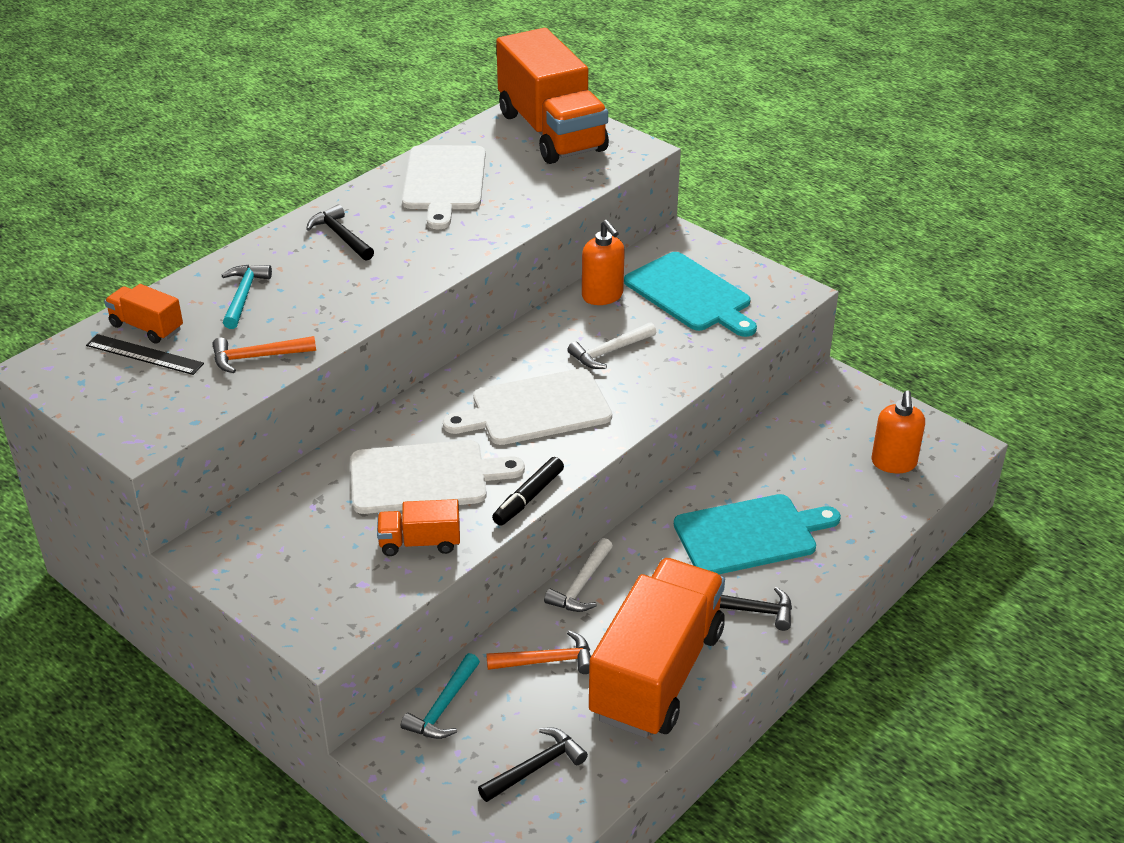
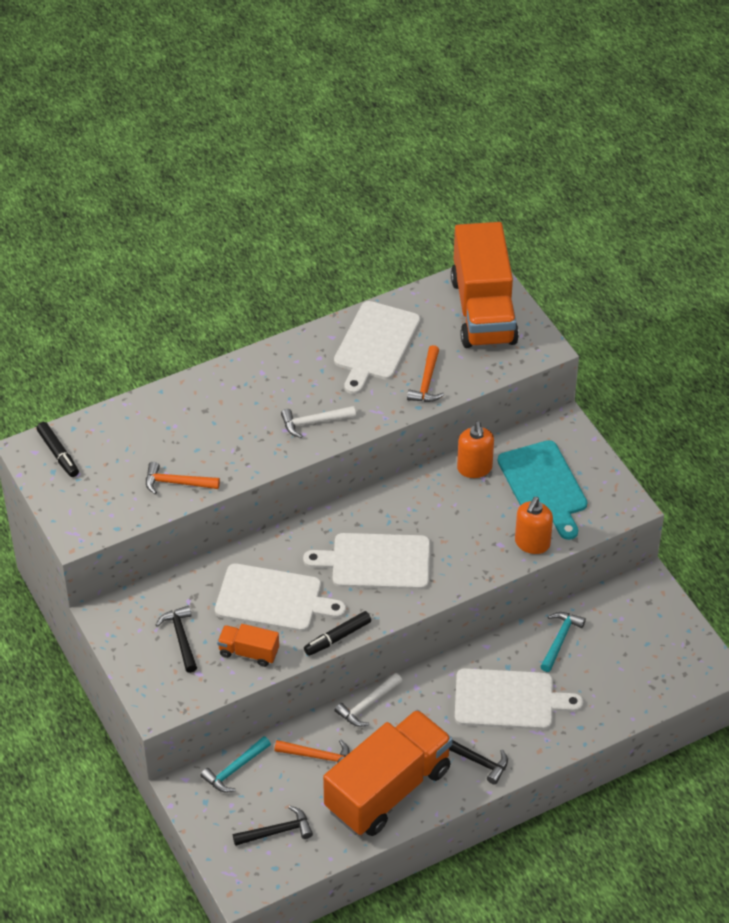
camera: 20 degrees right, 10 degrees up
black ruler [86,334,204,375] -> none
orange truck [104,284,183,344] -> none
turquoise hammer [221,265,272,329] -> turquoise hammer moved to [540,612,586,672]
black hammer [306,204,374,261] -> black hammer moved to [156,606,197,673]
white hammer [567,322,656,369] -> white hammer moved to [281,406,356,438]
turquoise cutting board [674,494,841,574] -> white cutting board [455,668,583,730]
orange soap dispenser [871,391,925,473] -> orange soap dispenser moved to [515,497,553,554]
none -> black marker [36,422,79,477]
none -> orange hammer [407,345,444,402]

